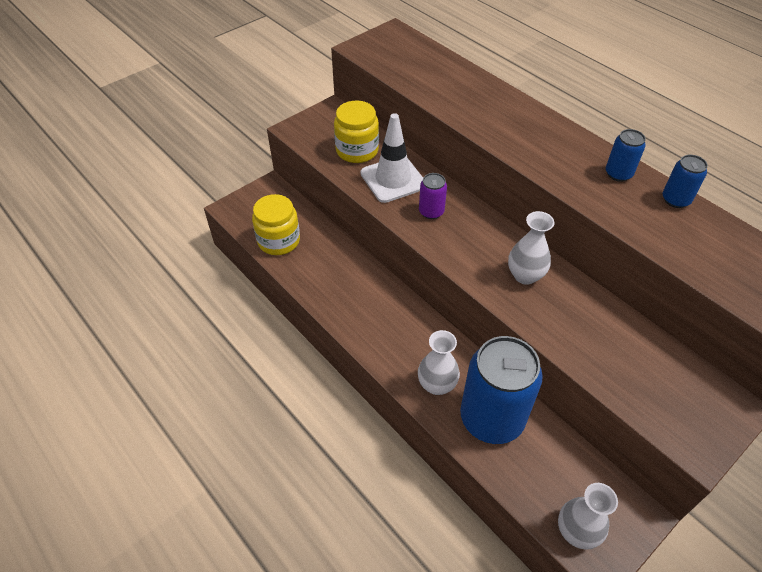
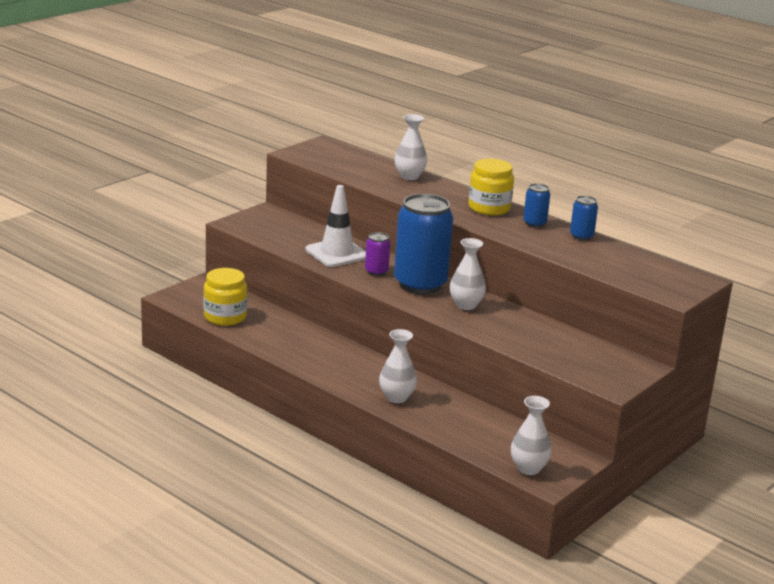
camera: 10 degrees left, 25 degrees down
yellow jar [334,101,379,163] -> yellow jar moved to [469,159,514,215]
blue can [460,336,543,444] -> blue can moved to [394,194,453,294]
none -> white vase [395,114,427,180]

